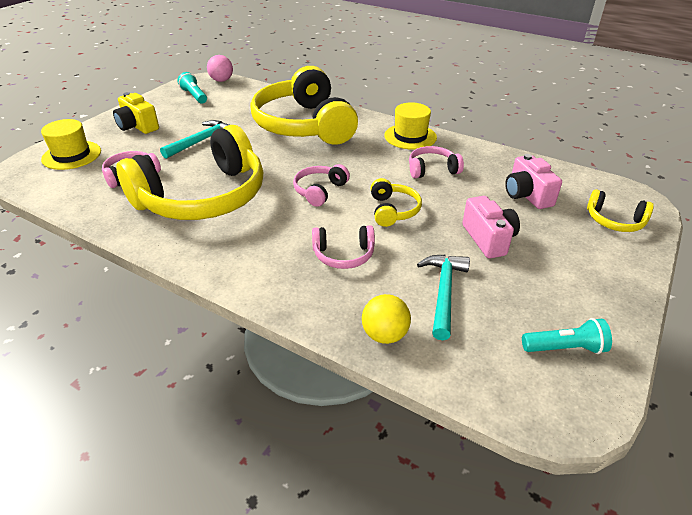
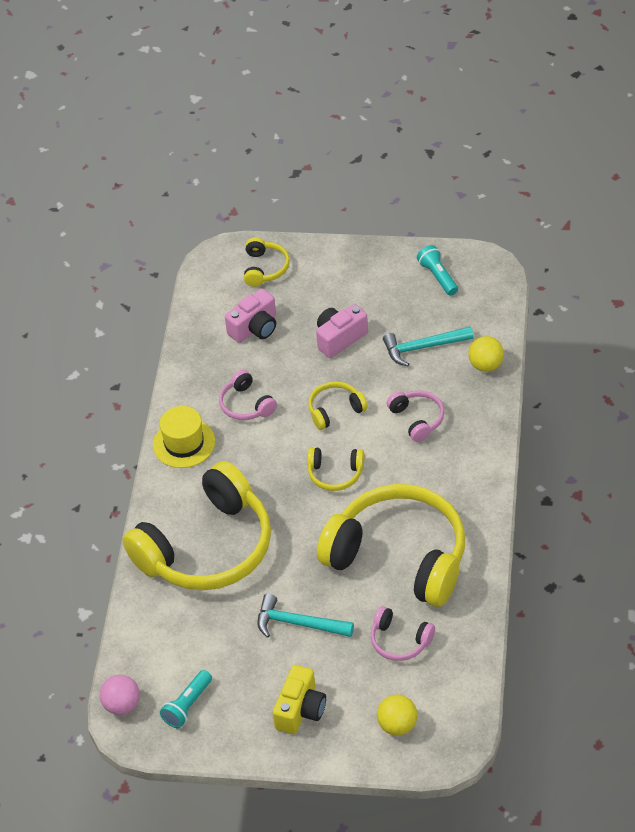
camera: 110 degrees left, 10 degrees up
yellow hat [41,119,101,170] -> yellow ball [377,695,417,735]
pink headphones [293,164,350,207] -> yellow headphones [307,447,364,491]

